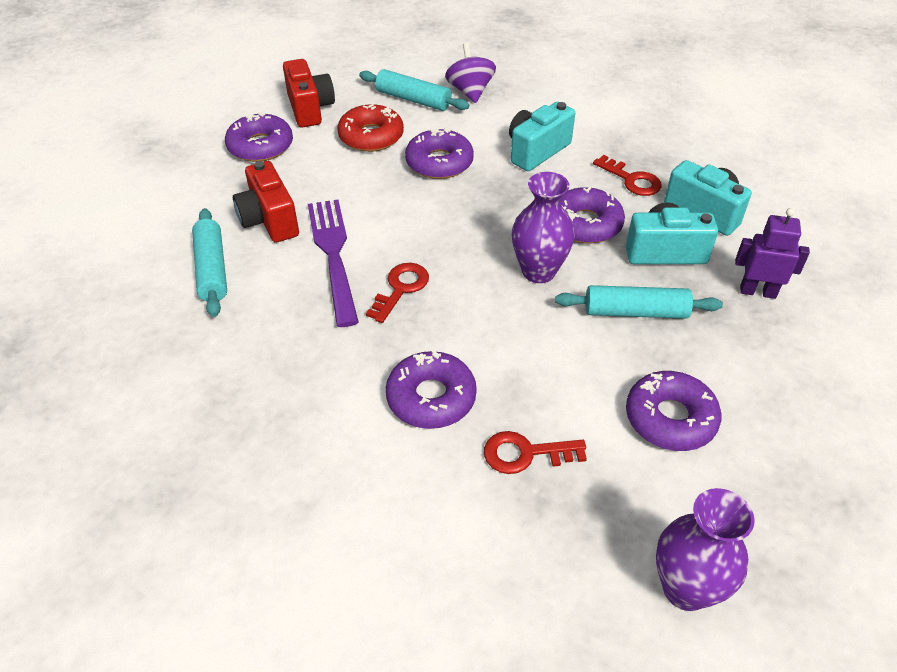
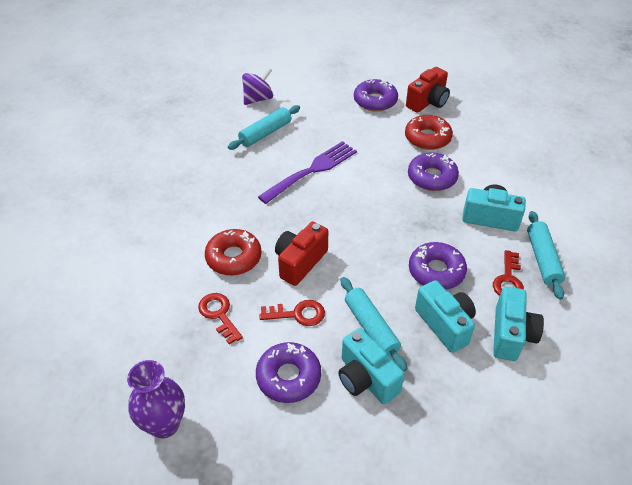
camera: 60 degrees right, 0 degrees up
red camera [233,161,299,243] -> red camera moved to [275,222,328,286]
turquoise rolling pin [359,69,469,111] -> turquoise rolling pin moved to [527,211,565,300]
red key [366,263,429,323] -> red key moved to [259,300,325,326]
purple donut [386,350,477,429] -> red donut [205,229,262,276]
purple spinning top [445,42,496,103] -> purple spinning top moved to [242,67,273,105]
purple vase [512,172,575,283] -> none
purple robot [735,208,810,299] -> none
none -> turquoise camera [338,328,404,404]

